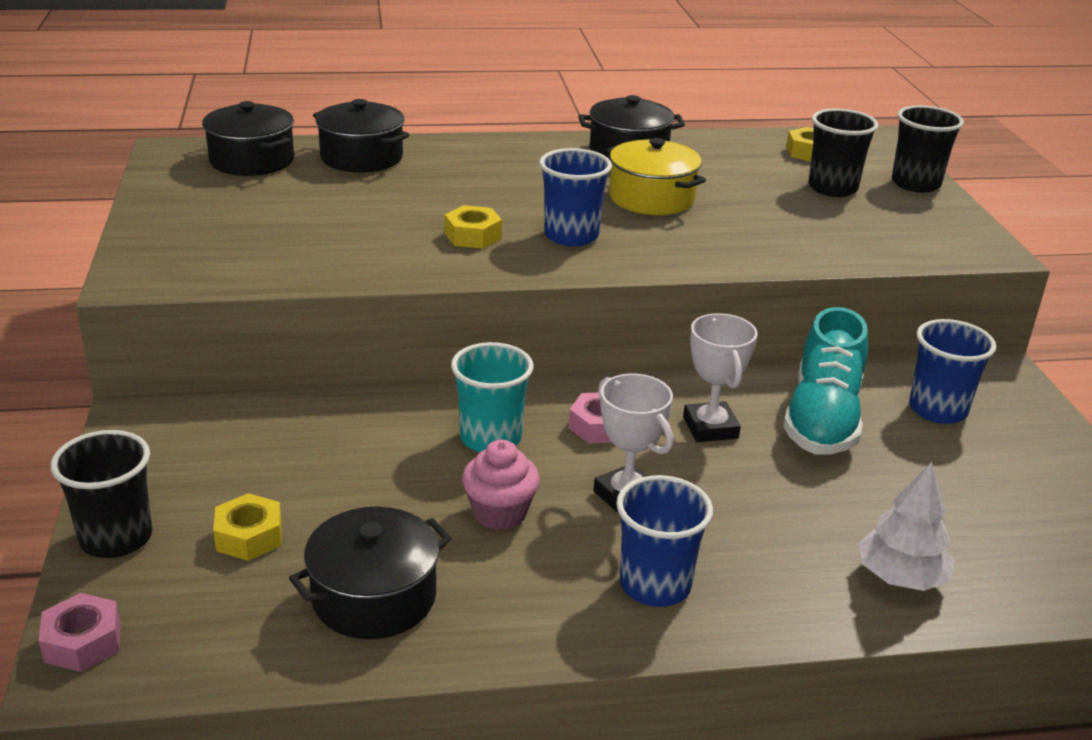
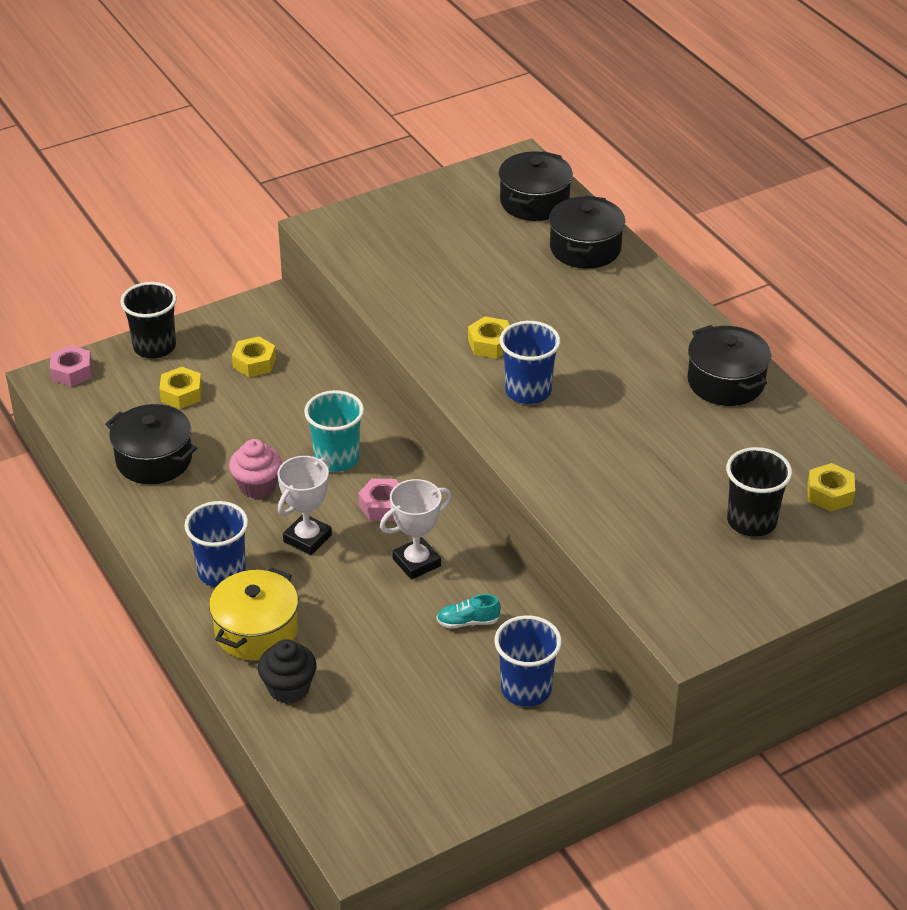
camera: 70 degrees right, 10 degrees up
yellow pot [607,138,706,215] -> yellow pot moved to [209,567,298,660]
turquoise shoe [783,307,868,454] -> turquoise shoe [437,594,501,628], size x0.42
white tree [858,462,955,591] -> black cupcake [258,639,317,704]
black cup [892,105,964,193] -> none
none -> yellow nut [232,337,276,377]

